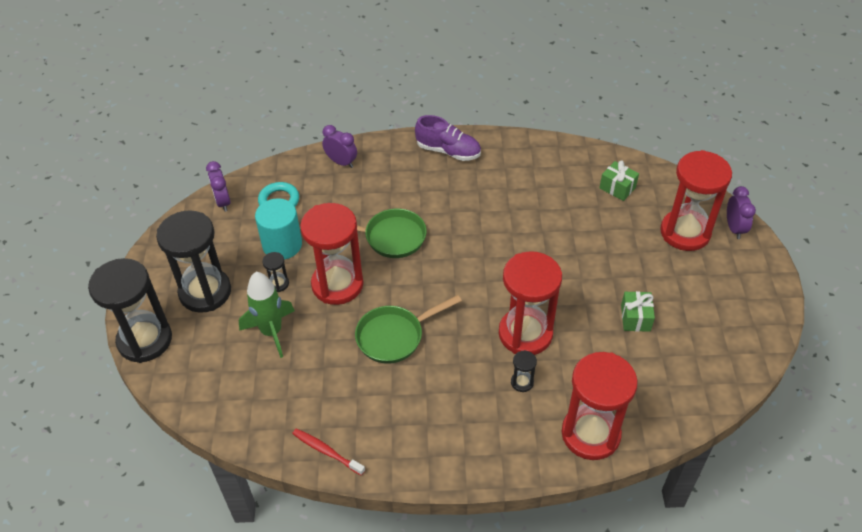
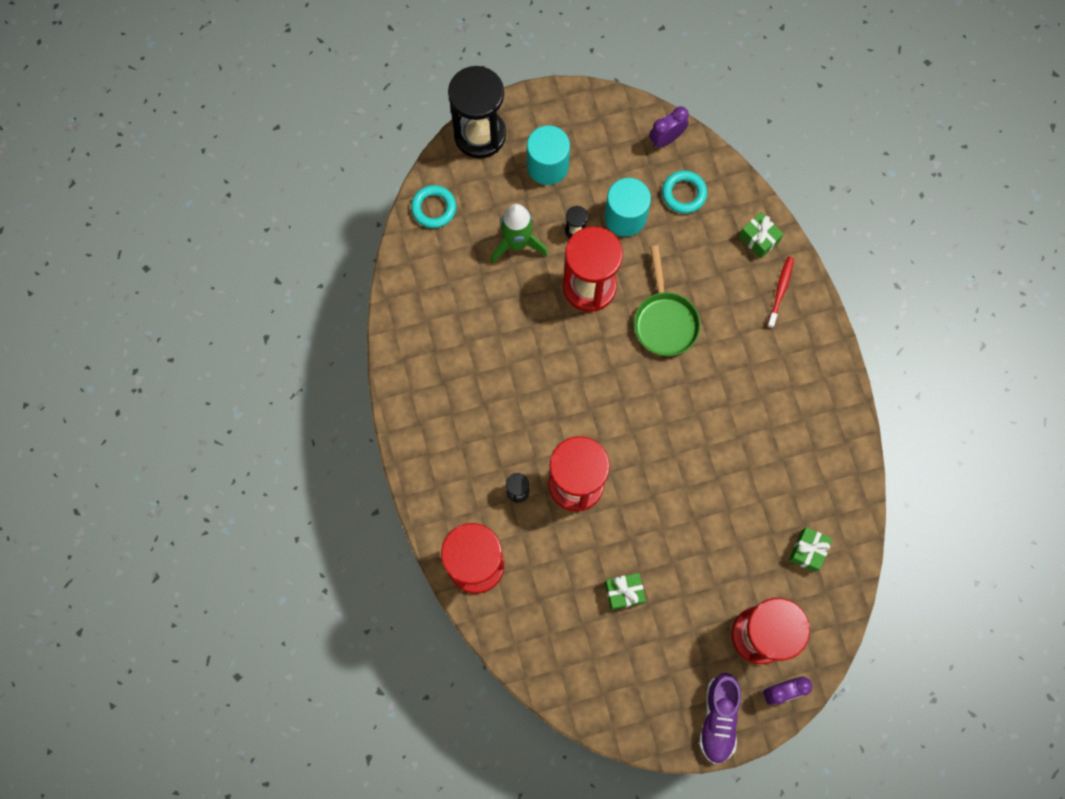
camera: 75 degrees right, 25 degrees up
black hourglass [156,210,231,313] -> turquoise cylinder [527,125,570,185]
red toothbrush [292,429,365,476] -> red toothbrush moved to [767,256,794,329]
purple clock [322,125,357,168] -> green gift [739,212,784,259]
green pan [355,295,462,364] -> none
purple shoe [415,115,481,161] -> purple shoe moved to [699,673,741,764]
none -> turquoise ring [411,185,456,228]

